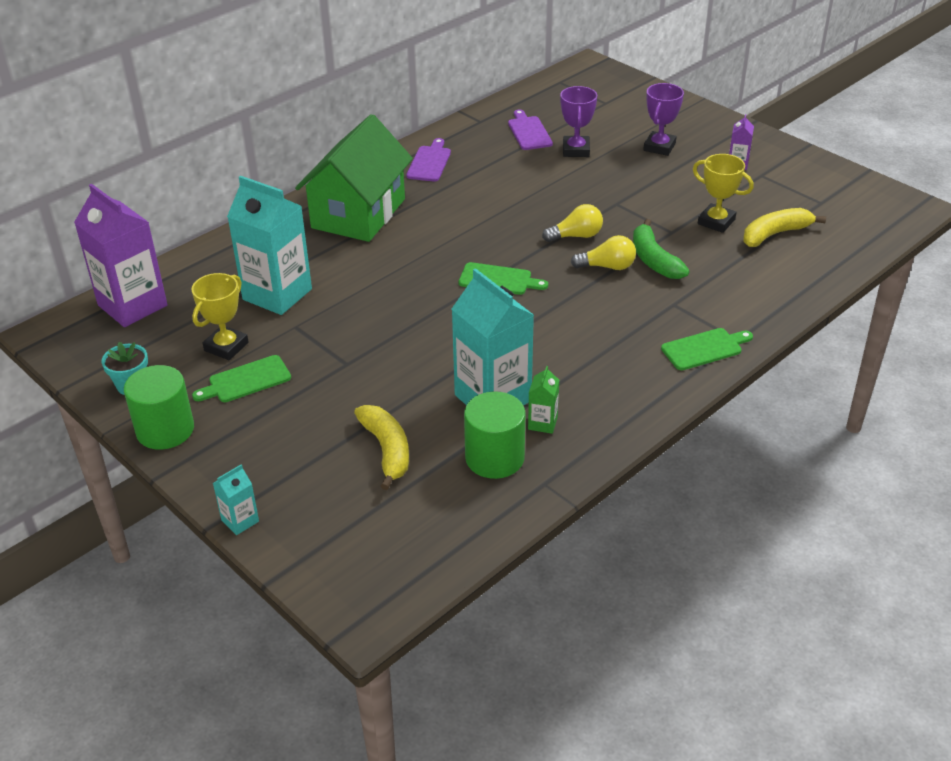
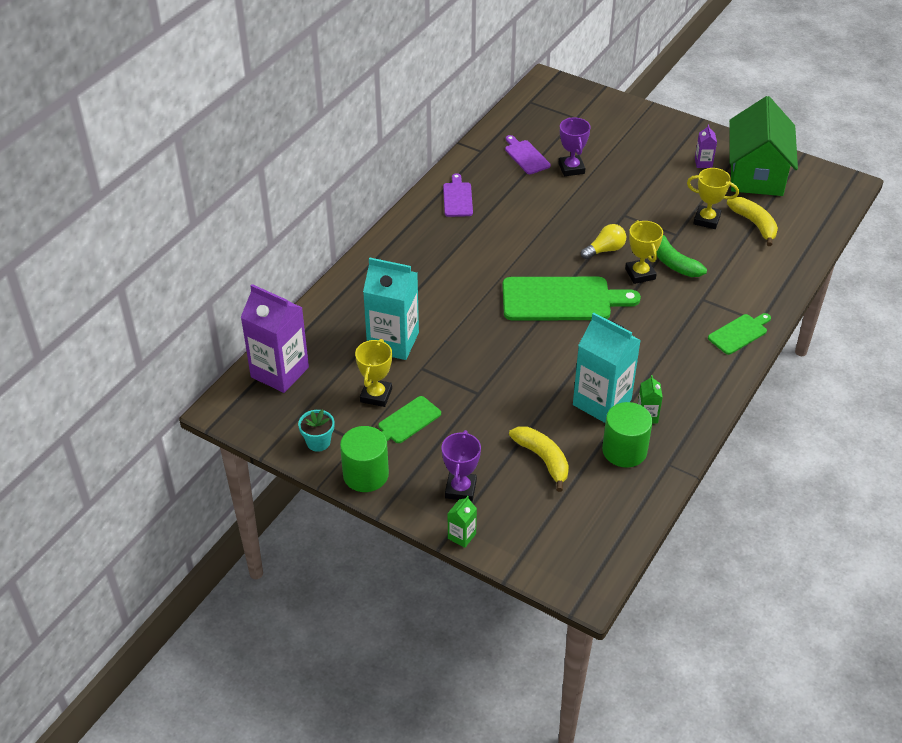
camera: 15 degrees left, 5 degrees up
turquoise carton [213,464,259,535] -> green carton [447,496,477,548]
green house [295,114,413,242] -> green house moved to [729,96,798,196]
green cutting board [459,262,548,295] -> green cutting board [503,277,641,321], size x1.93
yellow light bulb [571,235,636,270] -> yellow trophy [625,220,663,284]
purple trophy [643,83,684,156] -> purple trophy moved to [442,430,481,502]
yellow banana [743,208,826,247] -> yellow banana turned 105 degrees clockwise [727,197,778,246]

